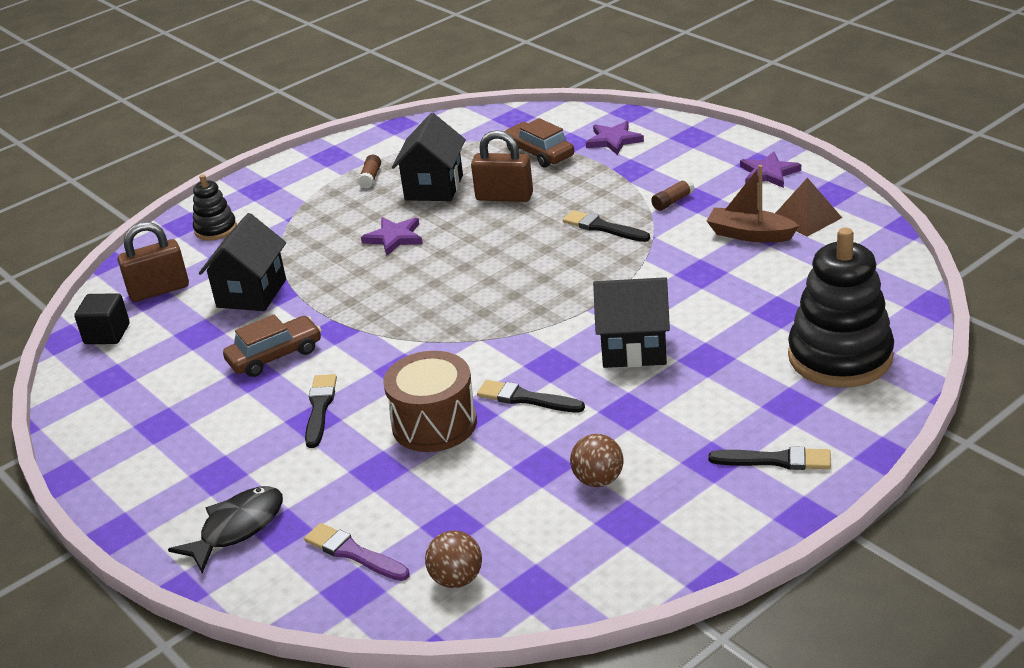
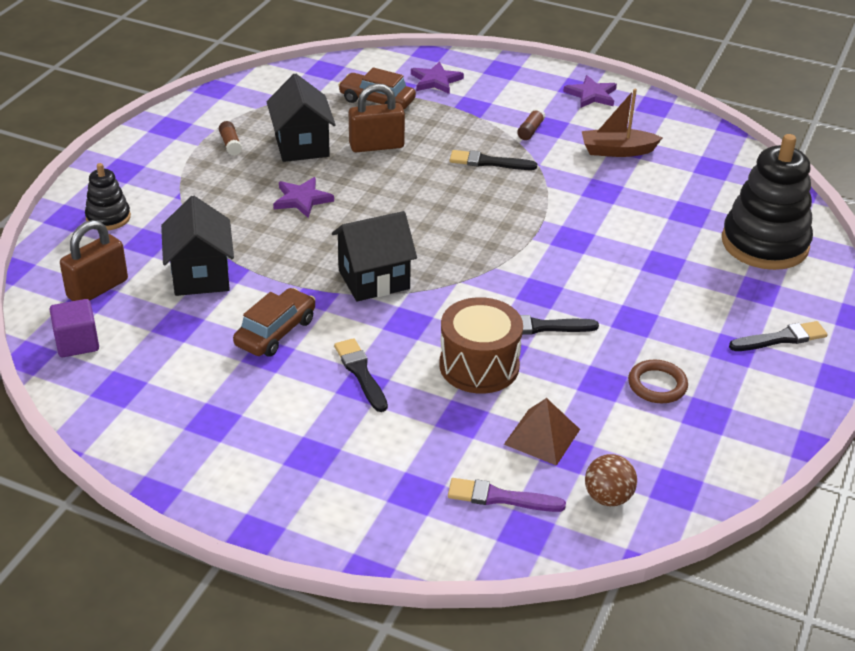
camera: 30 degrees left, 5 degrees up
black cube [74,293,130,344] -> purple cube [50,299,99,357]
black fish [168,486,283,574] -> none
brown ball [570,434,624,487] -> brown ring [628,359,688,403]
black house [593,277,670,368] -> black house moved to [332,211,417,301]
brown pyramid [775,178,842,237] -> brown pyramid moved to [504,398,580,466]

